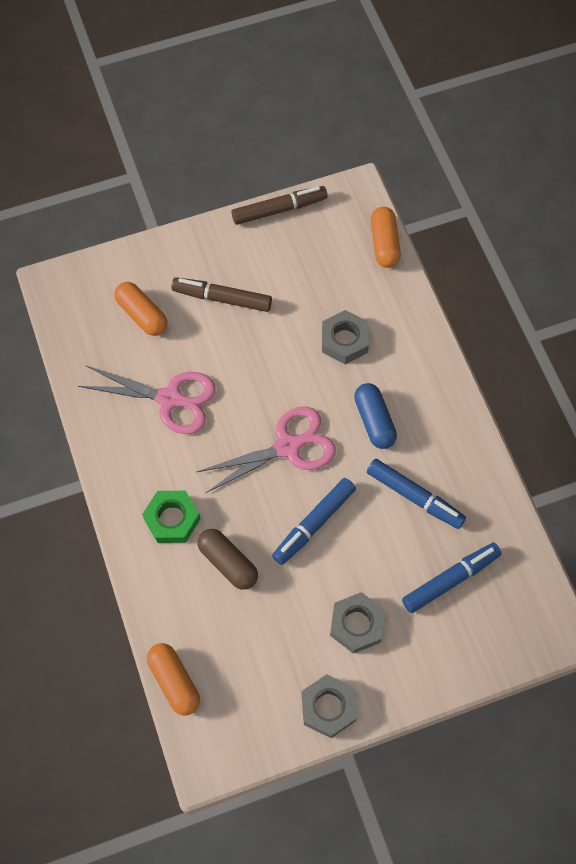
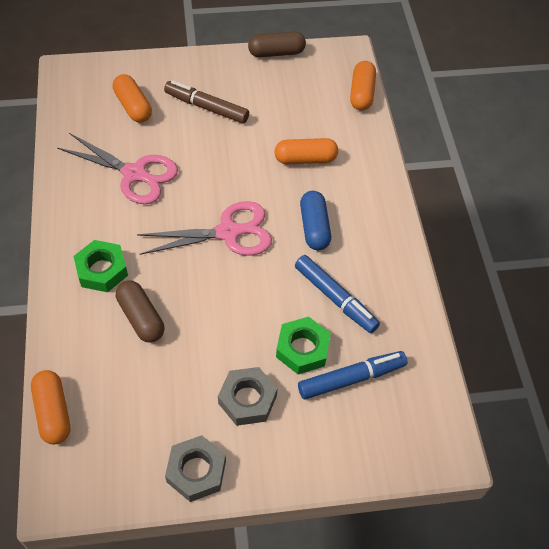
camera: 10 degrees right, 10 degrees down
brown marker [231,186,328,225] -> brown capsule [248,32,306,57]
blue marker [272,478,356,565] -> none
grey nut [322,310,369,364] -> orange capsule [274,138,338,164]
none -> green nut [276,317,331,374]

